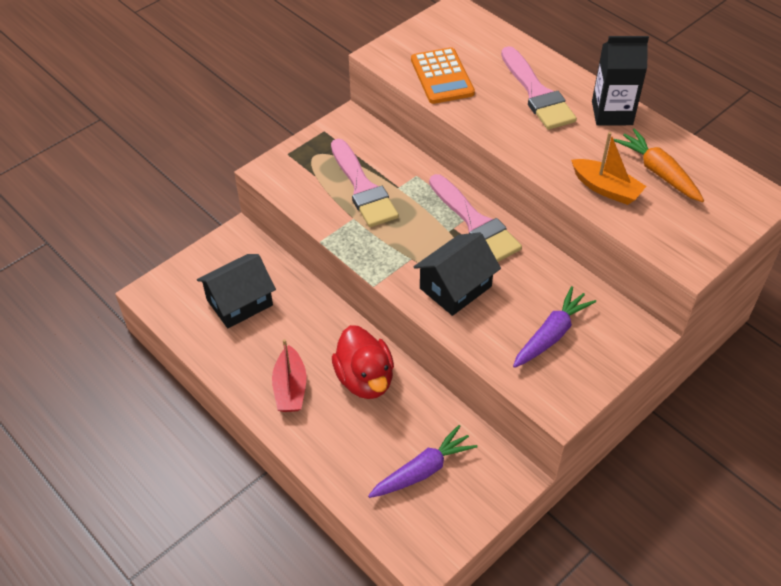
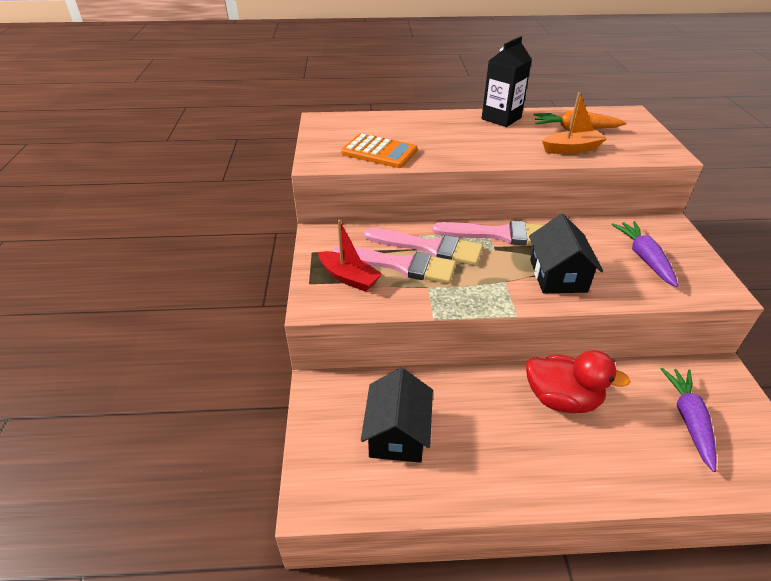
camera: 50 degrees left, 10 degrees down
red boat [272,339,307,412] -> red boat moved to [318,220,382,292]
pink brush [501,46,577,130] -> pink brush moved to [364,228,483,266]

